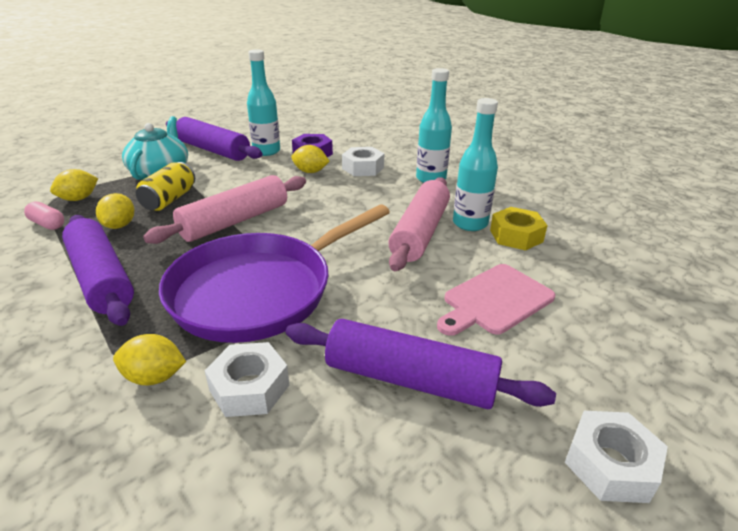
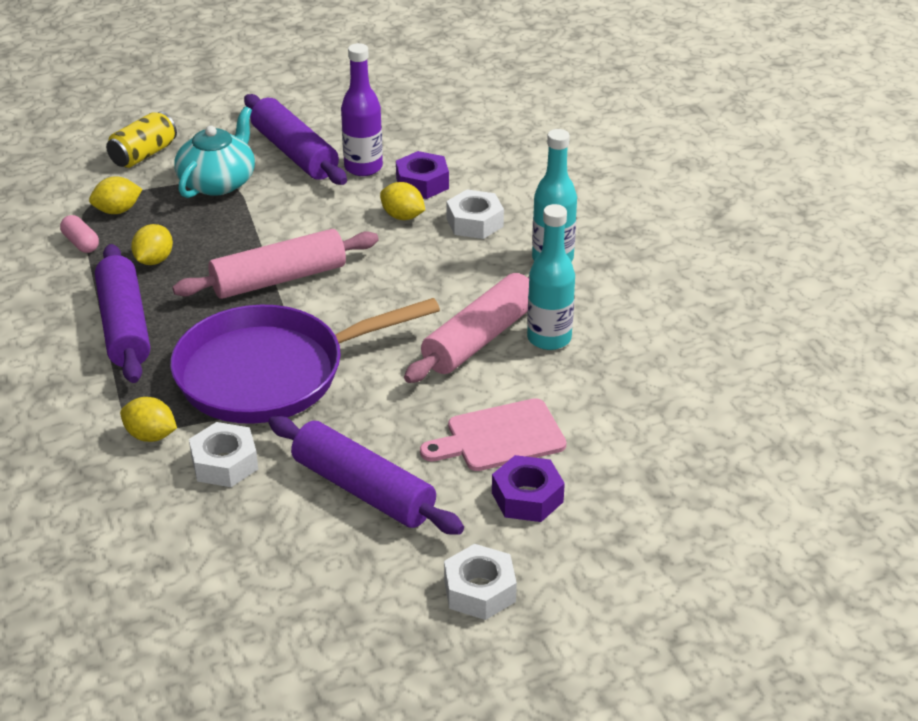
camera: 20 degrees right, 5 degrees up
yellow can [136,162,195,211] -> yellow can moved to [106,112,177,168]
turquoise bottle [247,49,280,156] -> purple bottle [341,43,383,176]
yellow nut [490,207,548,251] -> none
none -> purple nut [492,455,565,522]

